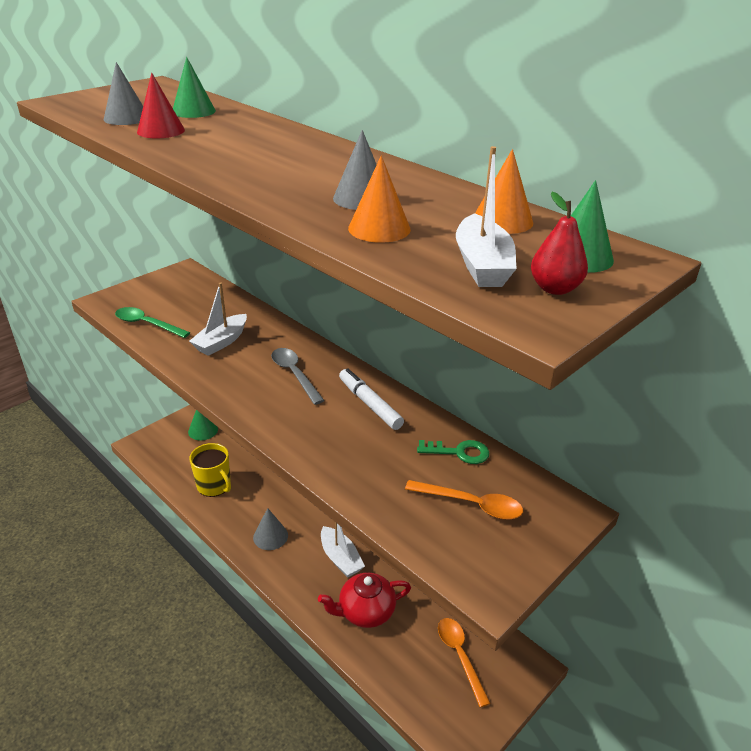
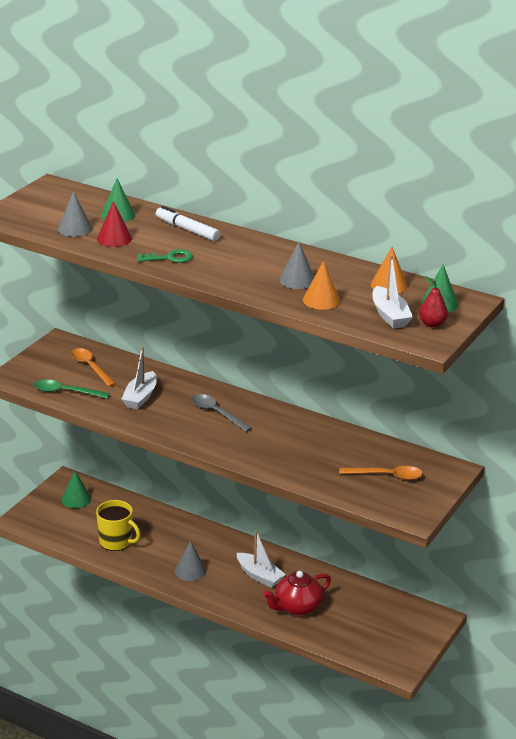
camera: 15 degrees left, 5 degrees down
white marker [339,368,404,430] -> white marker moved to [156,206,220,241]
green key [417,440,490,464] -> green key moved to [137,249,193,263]
orange spoon [438,618,491,708] -> orange spoon moved to [71,348,116,387]

